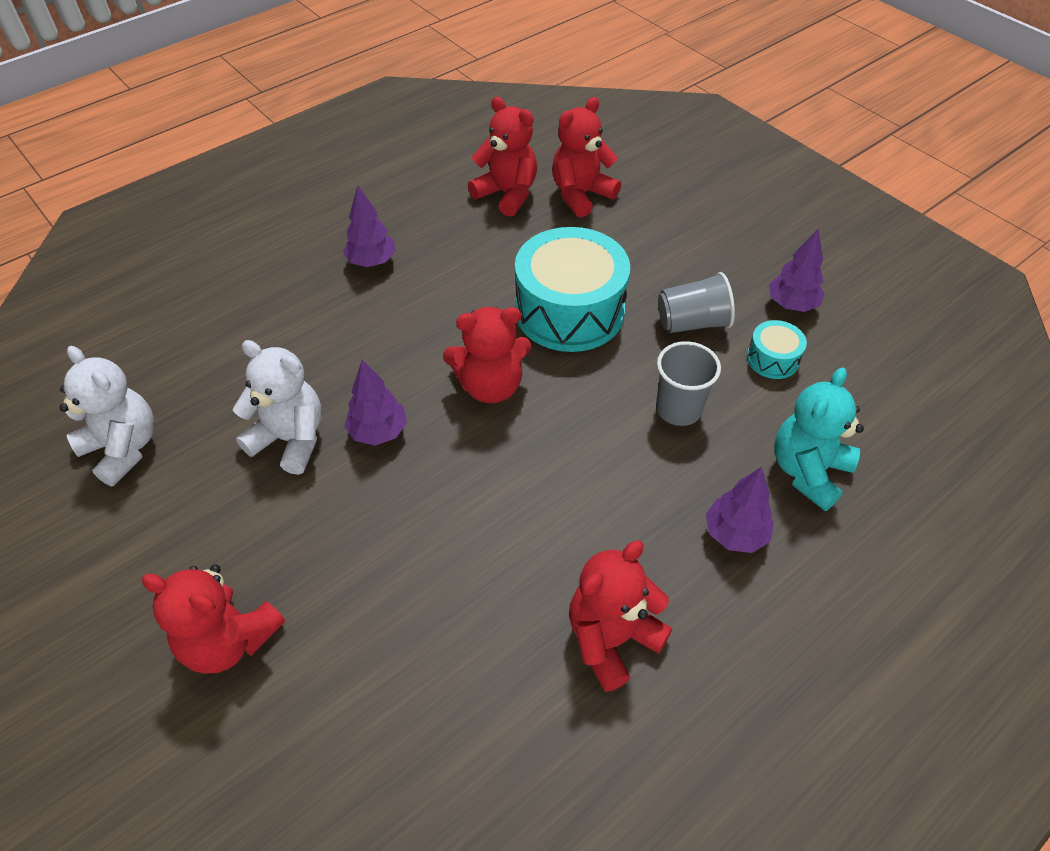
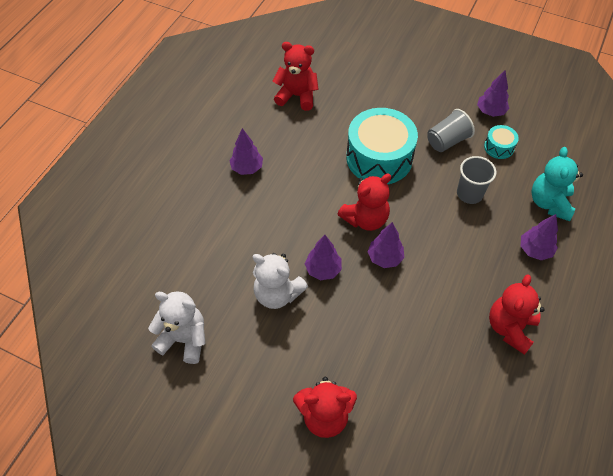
camera: 25 degrees left, 5 degrees up
white teddy bear [233,340,322,475] -> white teddy bear turned 150 degrees counterclockwise [253,253,308,309]
red teddy bear [552,97,621,217] -> none
none -> purple tree [368,222,404,268]

